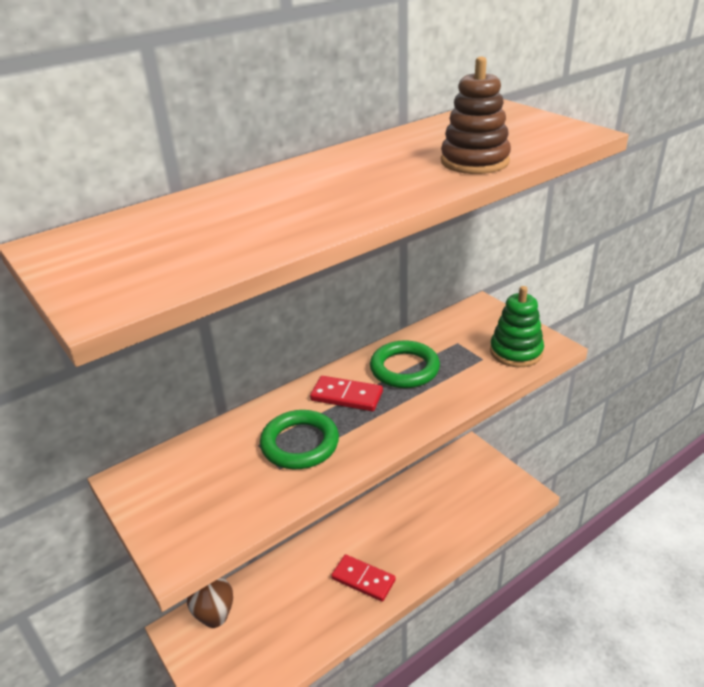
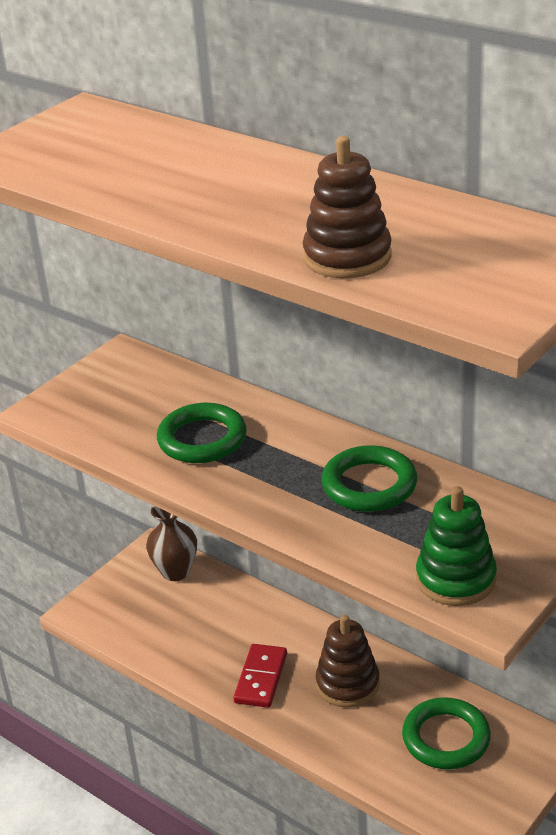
camera: 75 degrees right, 0 degrees up
red domino [310,376,383,411] -> none
none -> brown stacking toy [316,615,380,708]
none -> green ring [402,697,491,769]

